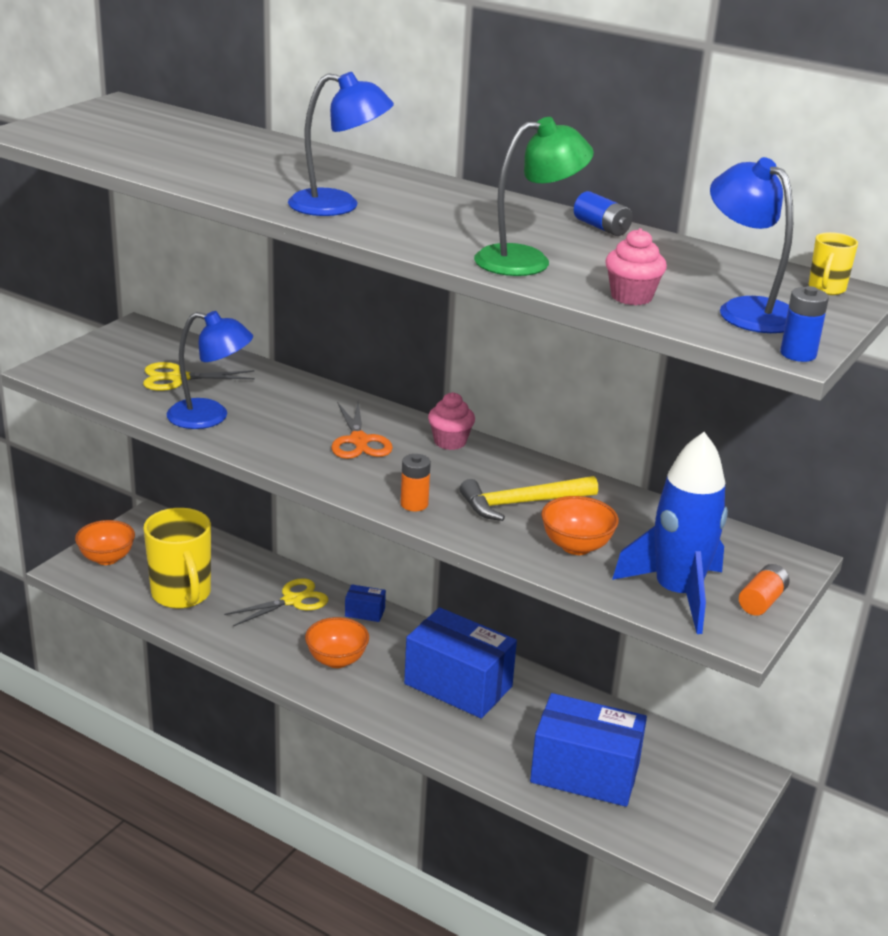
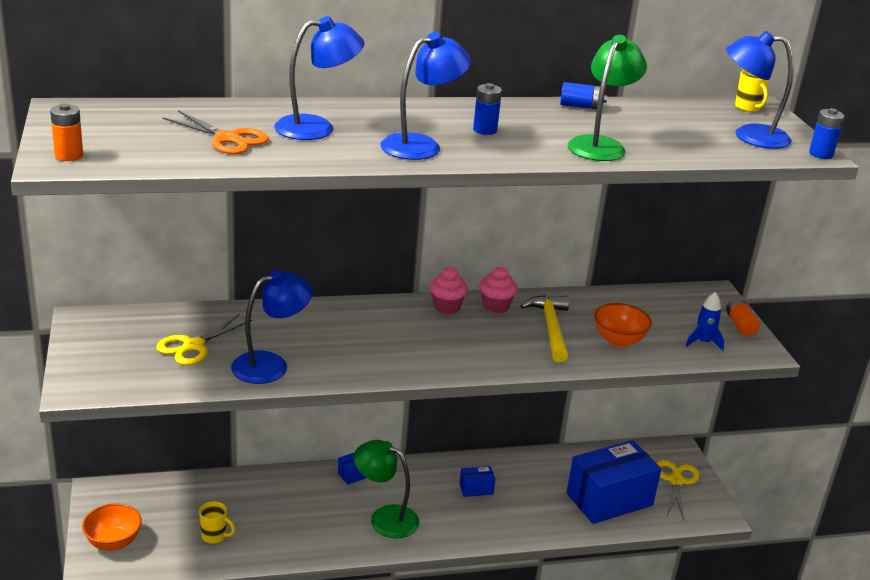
camera: 45 degrees left, 0 degrees up
yellow mug [143,508,211,609] -> yellow mug [199,501,235,544], size x0.44
yellow scissors [224,578,328,626] -> yellow scissors moved to [657,460,699,521]
orange bowl [305,617,369,668] -> green lamp [354,440,419,538]
orange scissors [331,402,393,459] -> orange scissors moved to [163,110,269,154]
orange battery [401,454,431,511] -> orange battery moved to [50,103,83,161]
blue box [404,607,517,718] -> blue box [459,466,496,497], size x0.42
yellow hammer [460,476,598,521] -> yellow hammer turned 150 degrees clockwise [521,295,569,362]
pink cupcake [605,228,667,305] -> pink cupcake moved to [479,267,517,313]
blue rocket [612,432,728,634] -> blue rocket [686,292,724,351], size x0.45
none -> blue lamp [274,16,364,140]
none -> blue battery [473,83,502,135]

